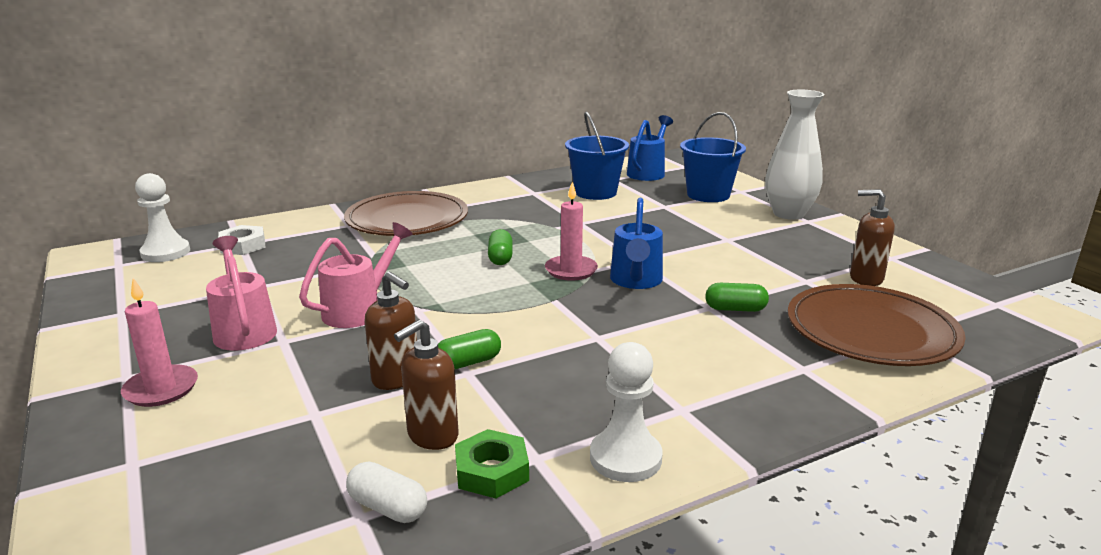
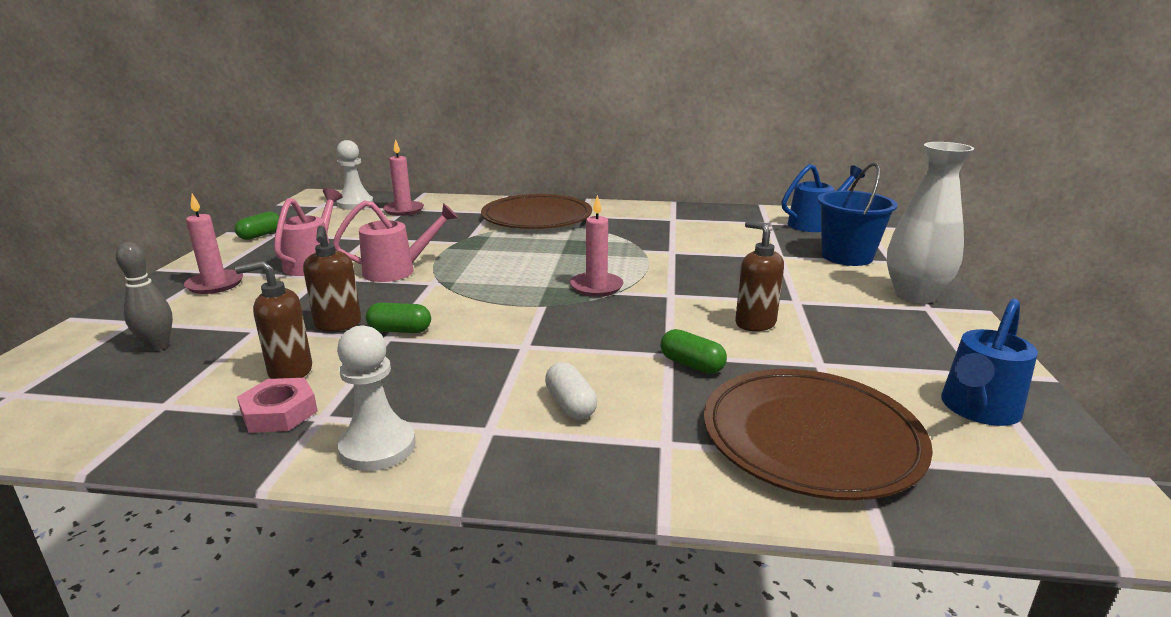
camera: 35 degrees right, 0 degrees up
white nut [218,225,265,255] -> pink candle [383,139,424,216]
white capsule [346,462,427,523] -> white capsule moved to [545,362,597,420]
green nut [455,429,529,498] -> pink nut [237,378,318,433]
green capsule [488,229,513,265] -> green capsule moved to [234,212,279,240]
blue bucket [565,112,629,200] -> none
blue watering can [610,198,663,289] -> blue watering can moved to [941,299,1038,426]
brown soap dispenser [850,189,895,286] -> brown soap dispenser moved to [735,221,784,331]
none -> grey bowling pin [116,242,173,351]

